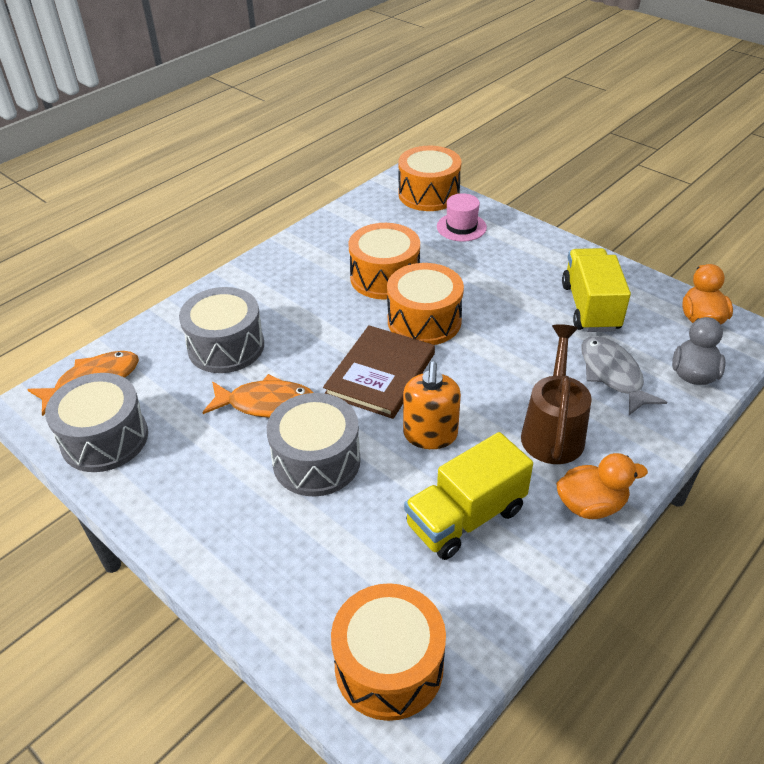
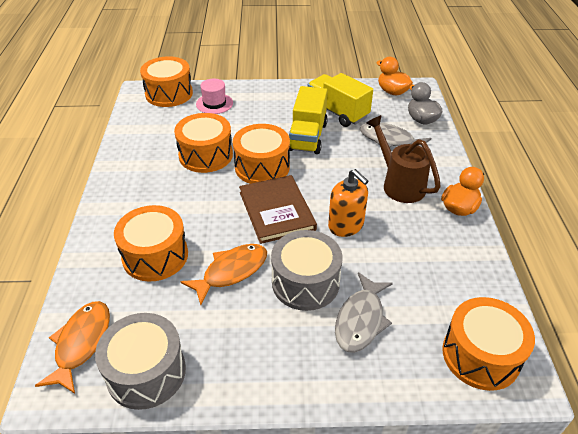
camera: 45 degrees left, 0 degrees up
grey drum [179,287,264,373] -> orange drum [114,205,188,282]
yellow truck [404,432,533,560] -> yellow truck moved to [289,86,328,154]
none -> grey fish [335,272,393,353]

